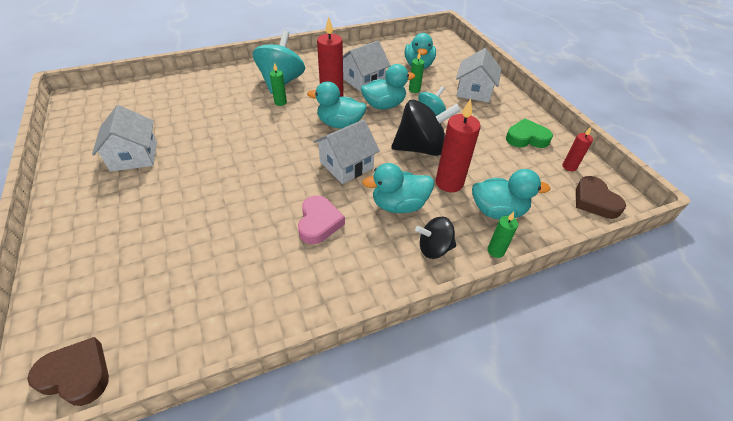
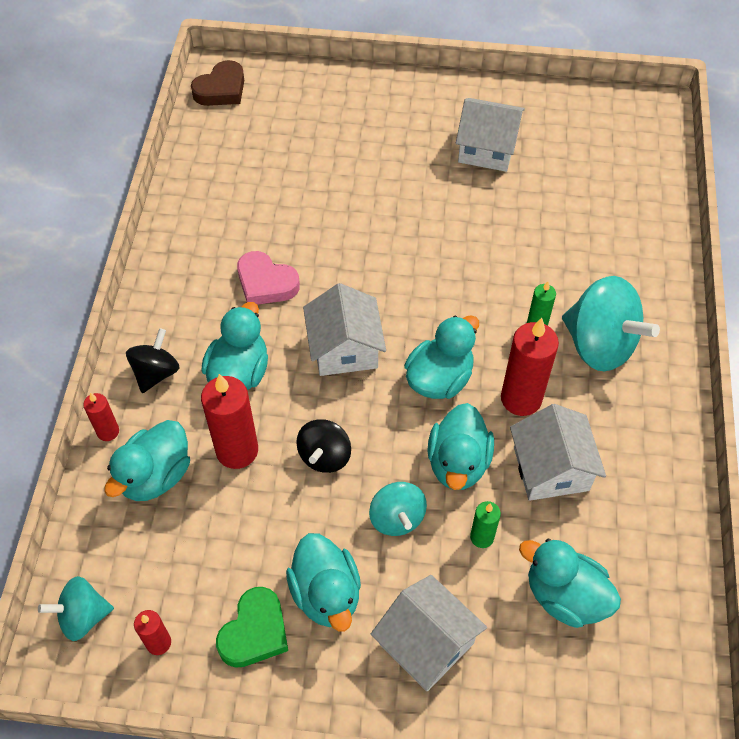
camera: 120 degrees right, 10 degrees up
black spinning top [391,100,461,156] -> black spinning top [296,419,351,473], size x0.57
green candle [487,212,518,258] -> red candle [83,393,119,441]
brown heart [576,176,626,219] -> turquoise spinning top [38,576,114,641]
none -> turquoise duck [286,533,361,631]

